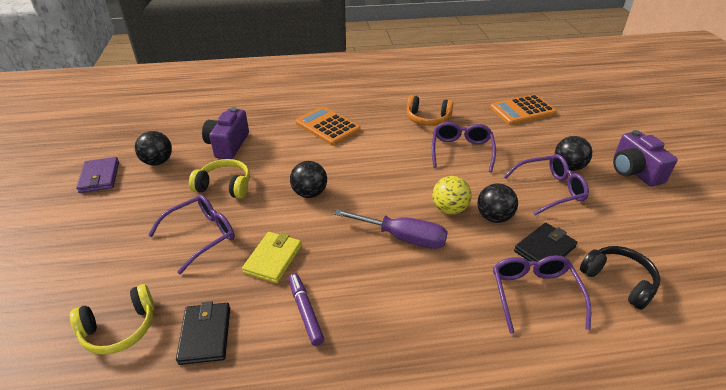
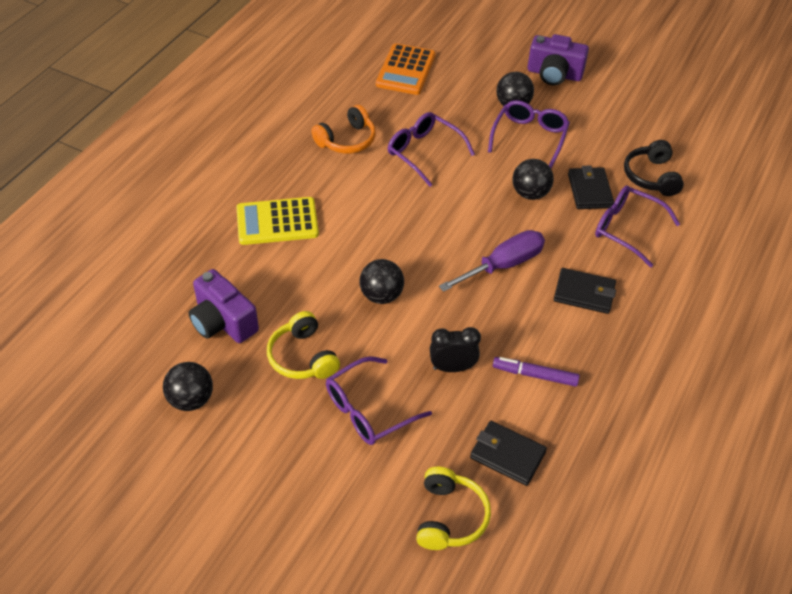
camera: 55 degrees left, 10 degrees up
purple wallet [76,157,119,193] -> none
purple glasses [148,194,235,274] -> purple glasses turned 120 degrees counterclockwise [326,356,432,445]
yellow headphones [189,159,250,198] -> yellow headphones turned 75 degrees counterclockwise [267,311,340,379]
yellow wallet [242,232,302,283] -> black clock [430,327,481,372]
orange calculator [296,106,361,146] -> yellow calculator [236,197,319,245]
yellow ball [432,176,472,214] -> none
black headphones [580,246,660,310] -> black headphones turned 90 degrees counterclockwise [624,140,684,196]
none -> black wallet [554,268,616,314]

